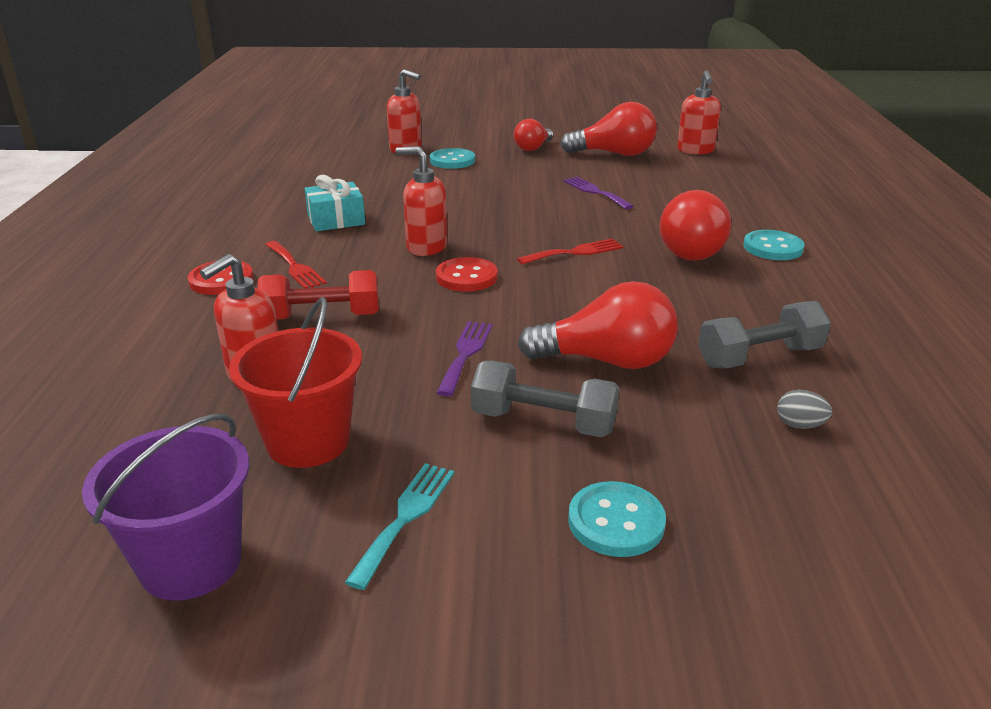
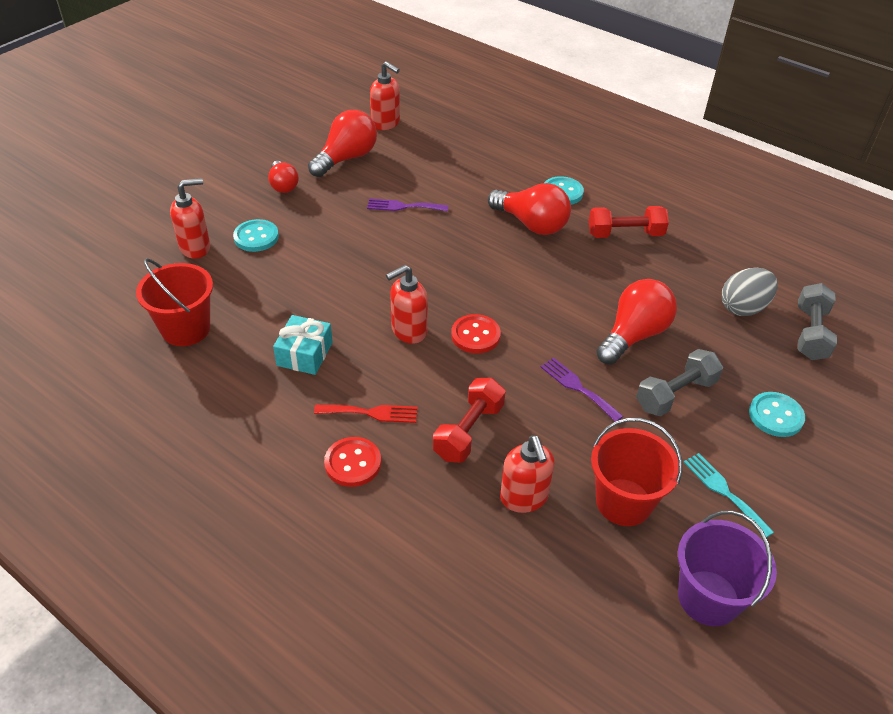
camera: 55 degrees left, 15 degrees up
red fork [517,239,623,265] -> none
grey dumbbell [698,301,831,368] -> grey dumbbell moved to [798,283,837,360]
grey egg [777,390,832,429] -> grey egg [722,268,778,316], size x2.04
none -> red bucket [136,258,213,346]
none -> red dumbbell [589,206,669,238]

